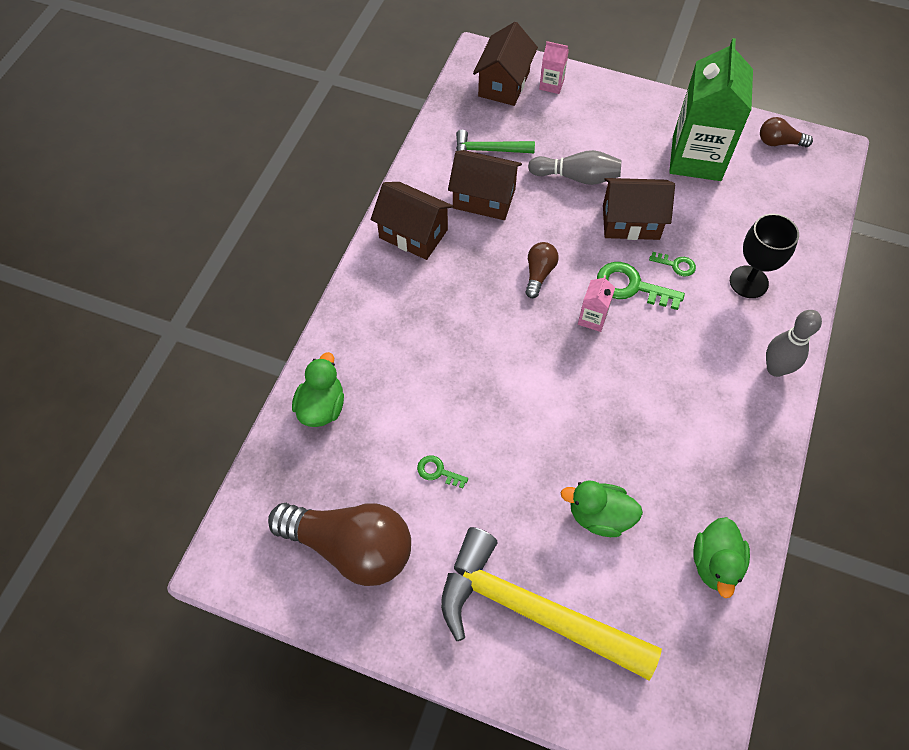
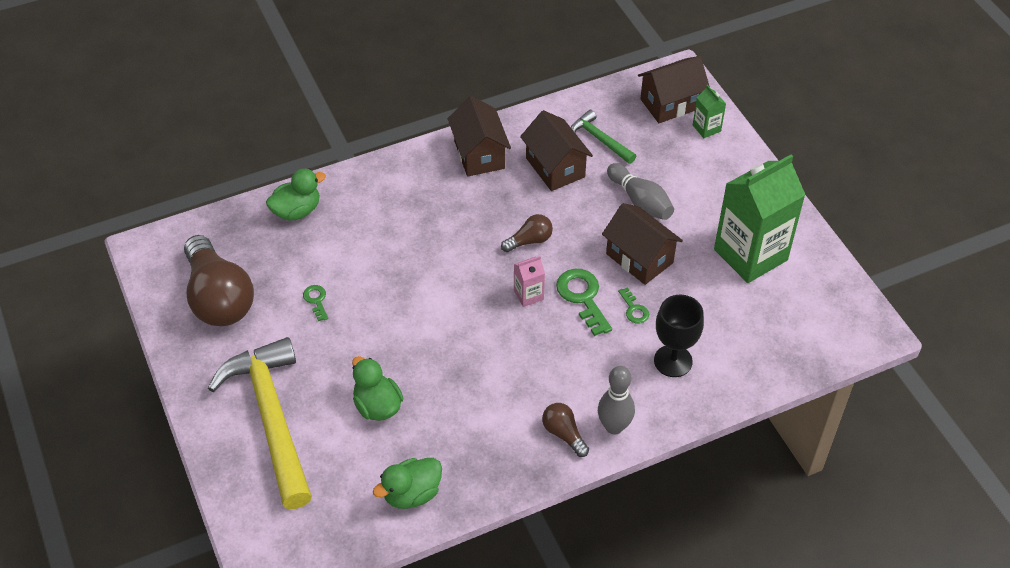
camera: 45 degrees right, 10 degrees down
pink carton [539,41,569,94] -> green carton [693,85,726,138]
brown light bulb [760,117,813,147] -> brown light bulb moved to [542,403,589,457]

